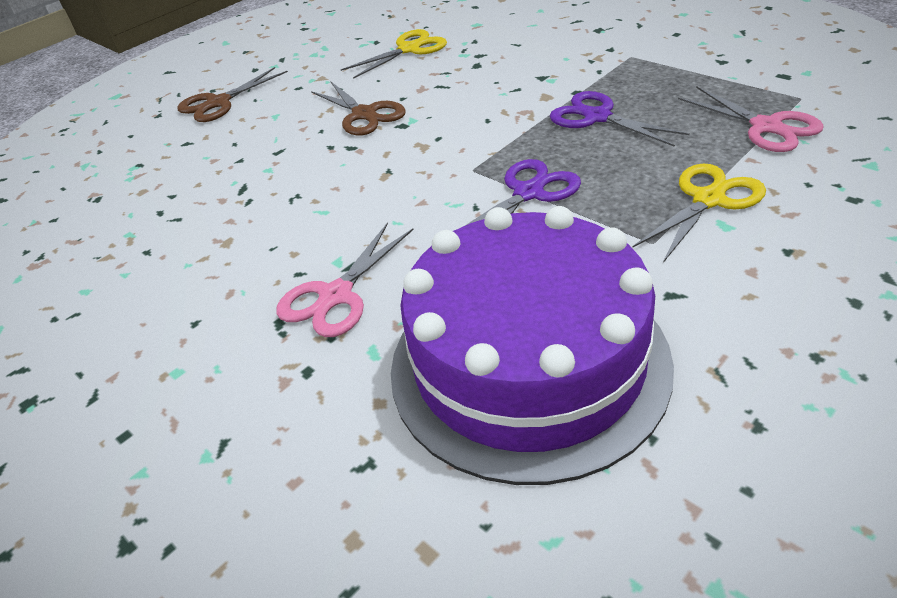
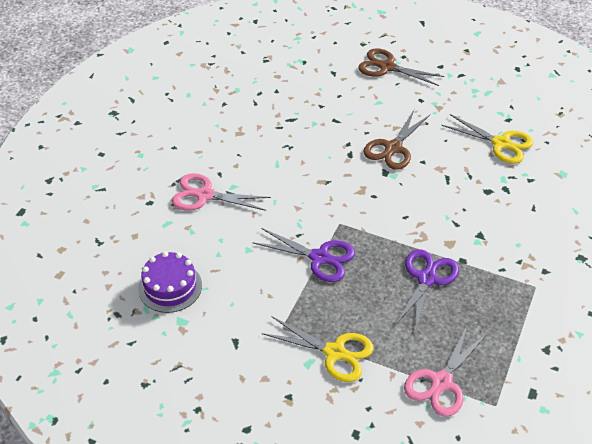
camera: 65 degrees right, 5 degrees up
purple cake [391,206,674,485] -> purple cake [138,251,202,313], size x0.43

